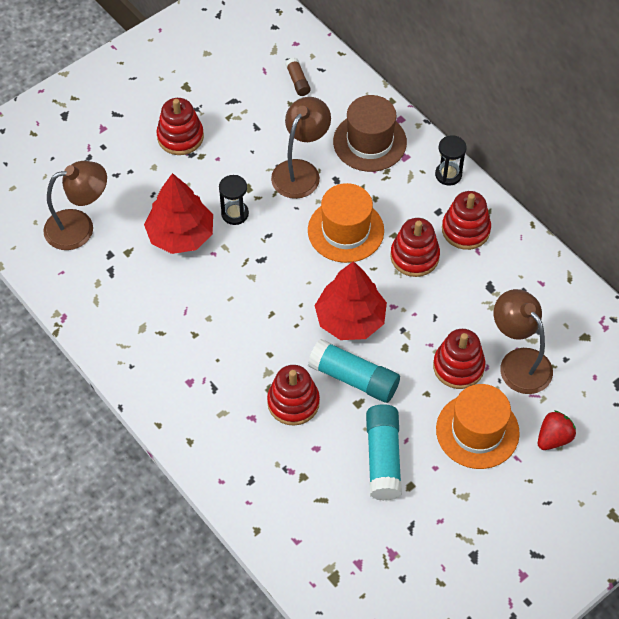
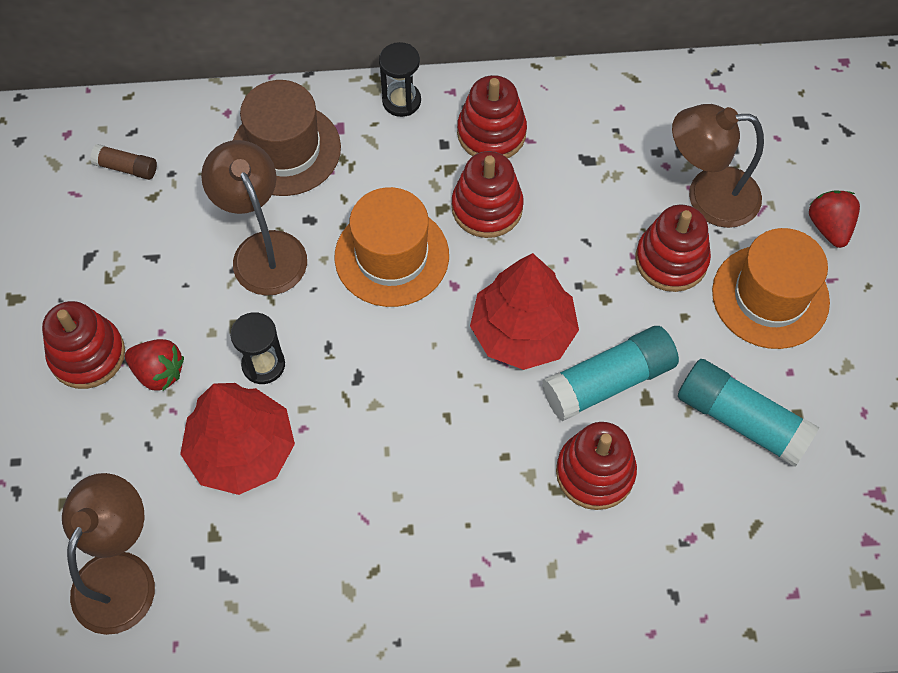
camera: 55 degrees left, 5 degrees up
none -> red strawberry [125,339,184,391]

